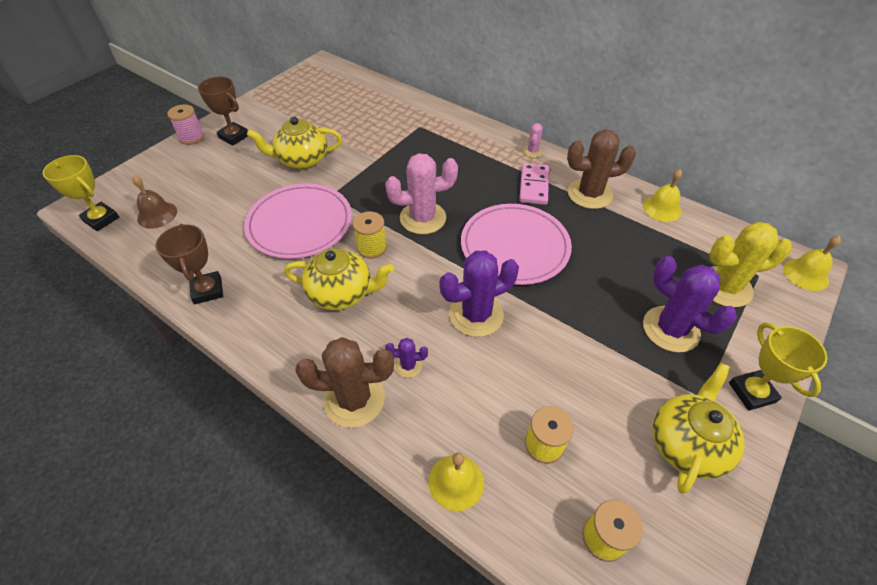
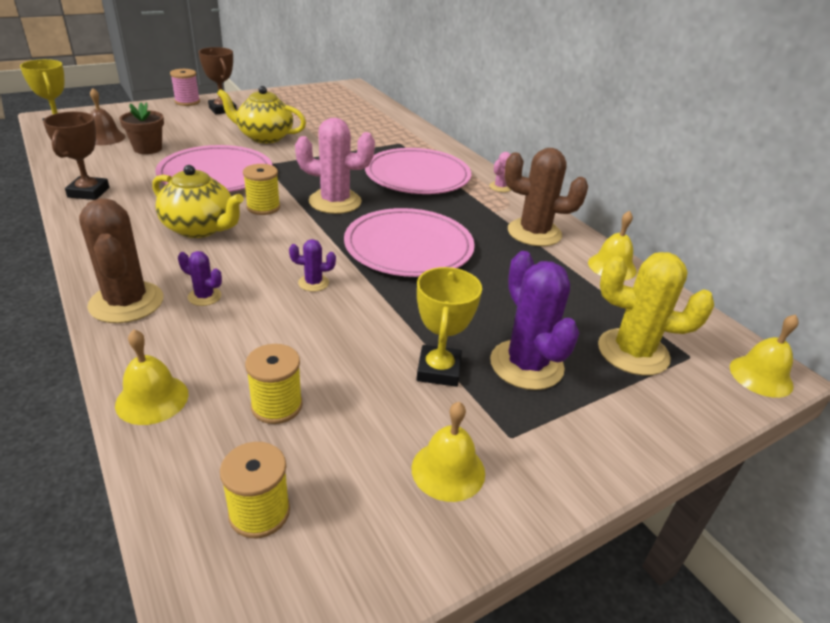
camera: 20 degrees right, 15 degrees down
brown cactus [295,337,394,428] -> brown cactus turned 45 degrees clockwise [79,198,163,323]
purple cactus [440,250,519,337] -> purple cactus [289,239,336,292], size x0.47
pink domino [519,163,549,205] -> none
yellow teapot [653,363,745,494] -> yellow bell [412,402,485,502]
yellow trophy [729,322,827,411] -> yellow trophy moved to [417,267,482,387]
none -> brown flower pot [119,102,164,154]
none -> pink plate [365,148,471,194]

